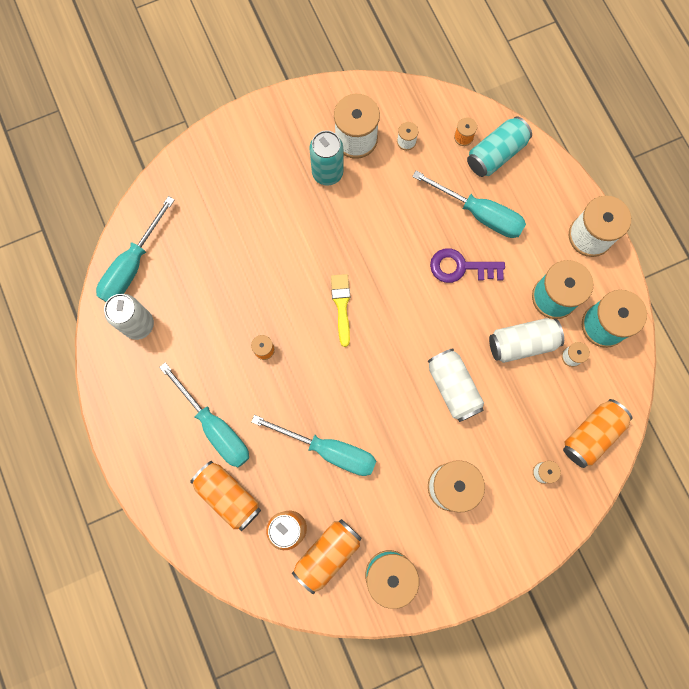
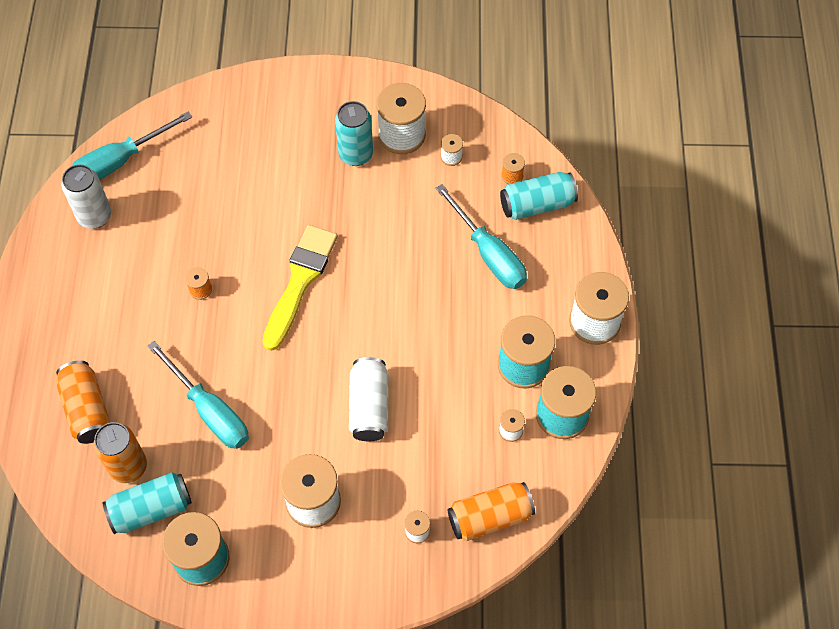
camera: 25 degrees right, 15 degrees down
turquoise screwdriver [159,362,249,467] -> none
orange can [292,519,362,594] -> turquoise can [102,472,192,534]
yellow brush [331,274,350,347] -> yellow brush [262,225,338,351], size x1.71
purple key [430,248,505,283] -> none
white can [489,318,564,363] -> none

